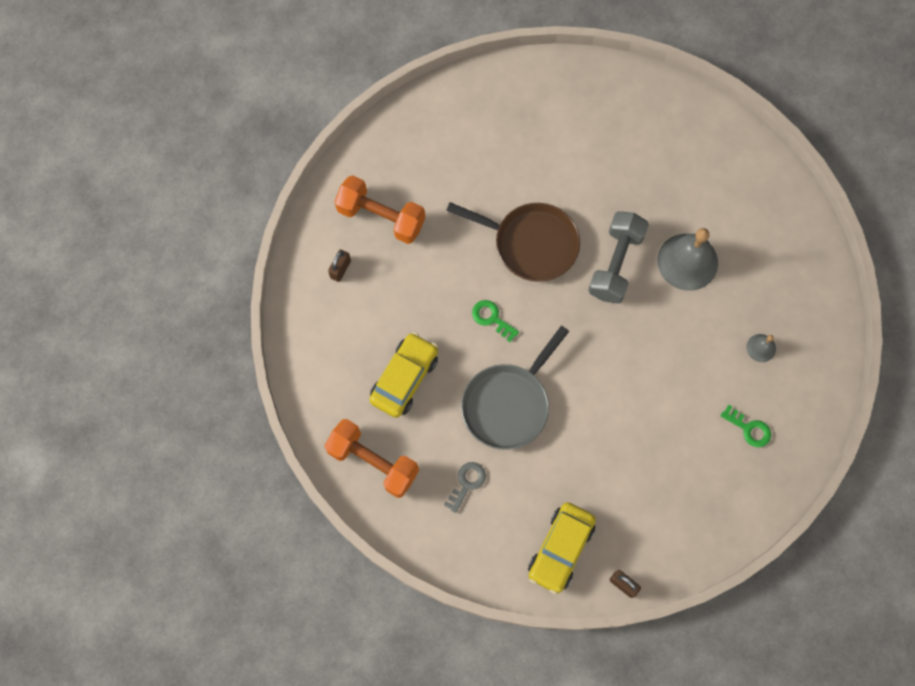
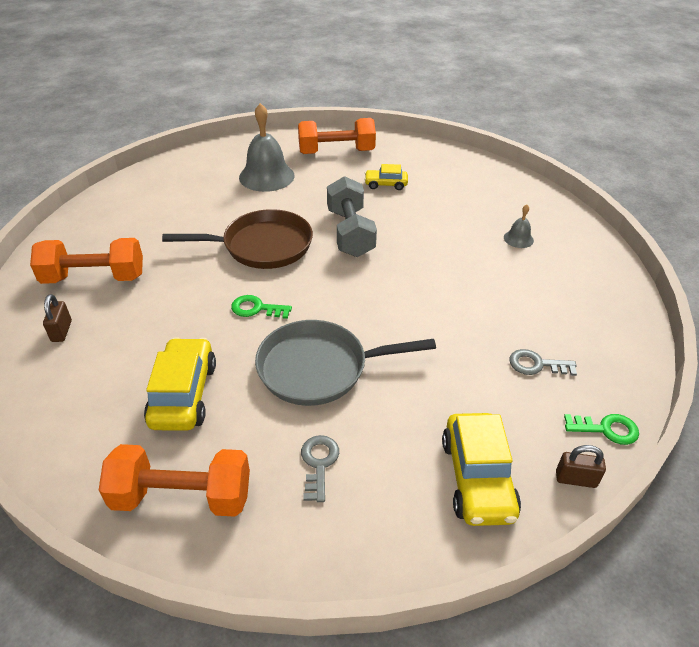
camera: 30 degrees left, 30 degrees down
grey pan [461,326,569,450] -> grey pan turned 75 degrees clockwise [255,320,436,406]
grey bell [658,228,718,291] -> grey bell moved to [239,103,295,192]
green key [721,405,771,447] -> green key moved to [564,414,639,445]
none -> orange dumbbell [298,118,376,154]
none -> yellow car [364,164,408,190]
none -> grey key [509,349,577,376]

